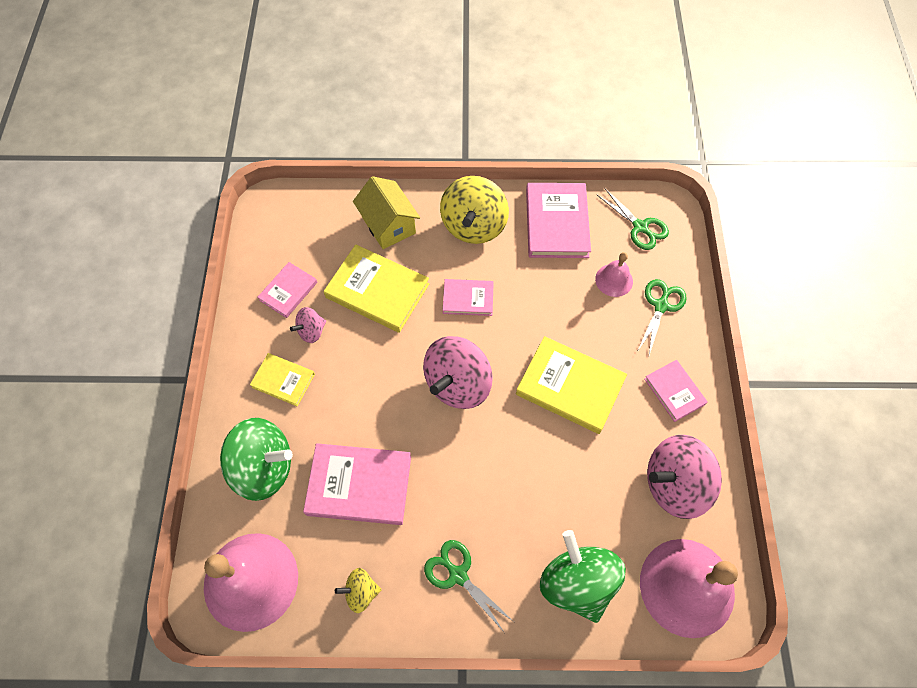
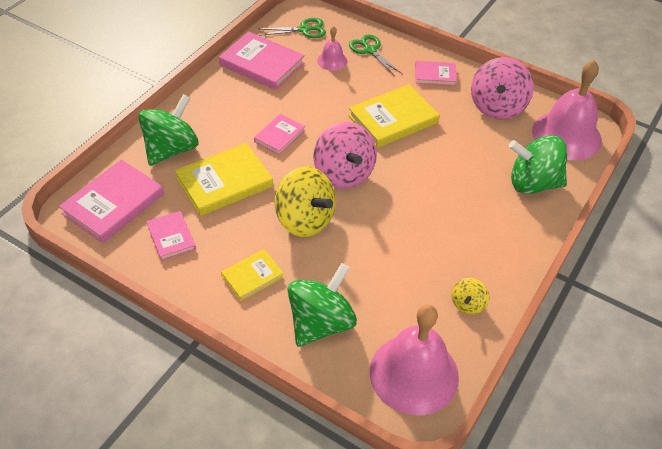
camera: 60 degrees left, 15 degrees down
pink spinning top [290,307,326,343] -> none
pink book [303,443,411,525] -> pink book moved to [59,160,164,243]
yellow house [353,176,420,249] -> green spinning top [138,94,198,166]
green scissors [424,540,514,632] -> none
yellow spinning top [440,176,509,244] -> yellow spinning top moved to [275,166,336,237]

